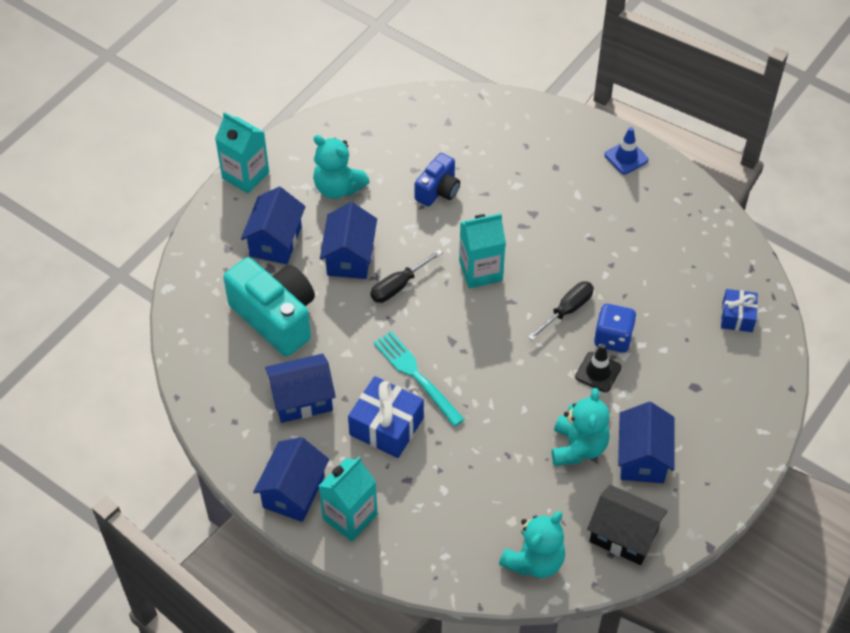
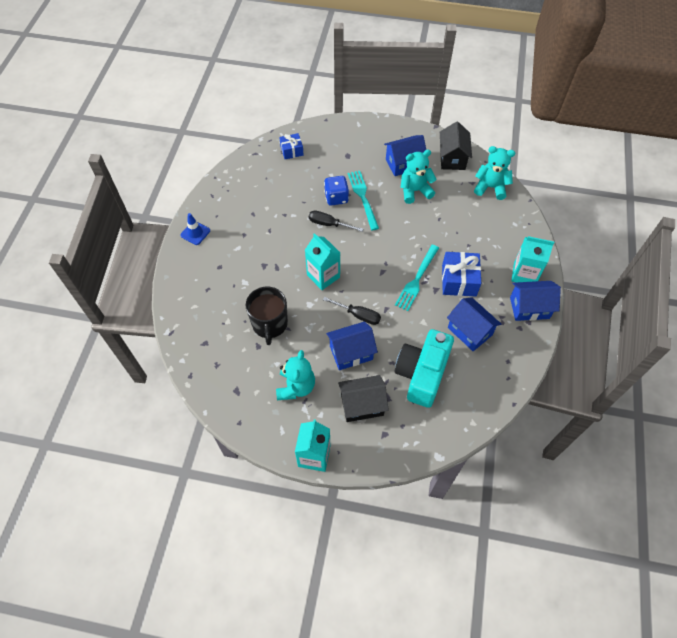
camera: 115 degrees left, 5 degrees up
blue house [241,187,306,264] -> black house [338,375,389,422]
blue camera [414,153,460,207] -> black mug [246,287,288,345]
black traffic cone [575,344,621,392] -> turquoise fork [348,171,379,230]

